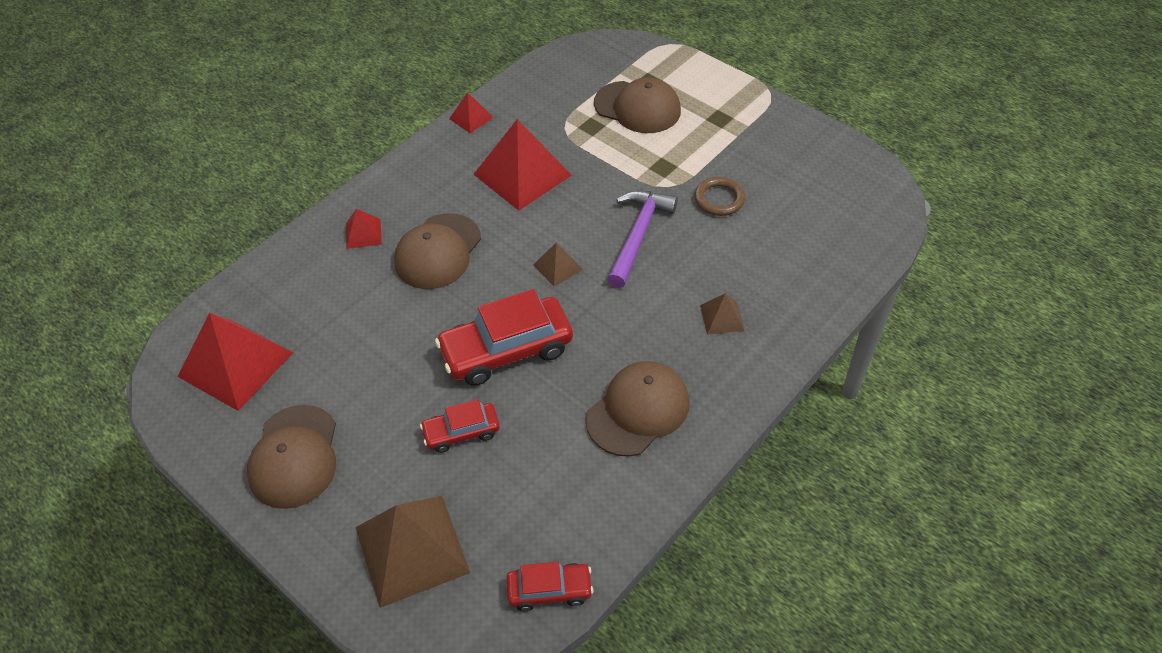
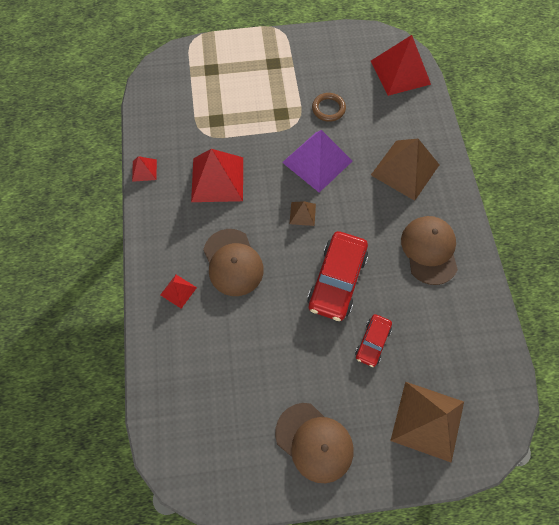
camera: 50 degrees left, 15 degrees up
red pyramid [178,313,293,411] -> red pyramid moved to [371,35,431,96]
red car [506,561,593,611] -> none
brown cap [594,78,681,133] -> none
purple hammer [607,190,678,288] -> purple pyramid [282,130,352,193]
brown pyramid [700,293,744,335] -> brown pyramid [371,139,439,201], size x2.10

